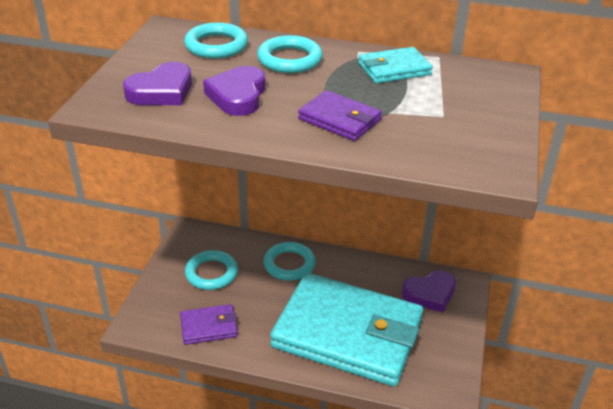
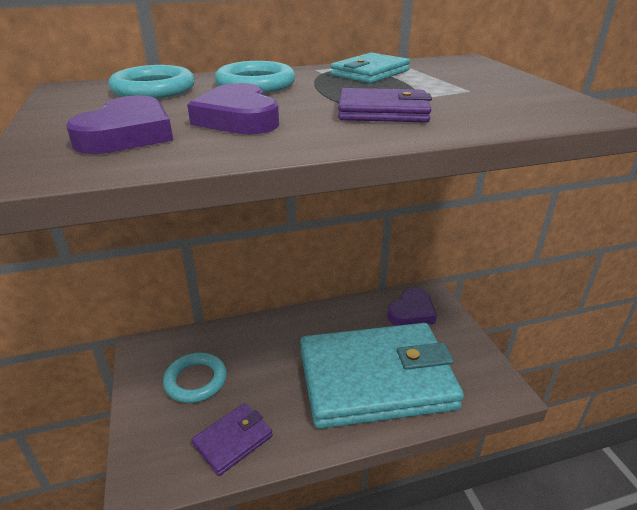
camera: 30 degrees left, 5 degrees down
turquoise ring [264,242,316,281] -> none

